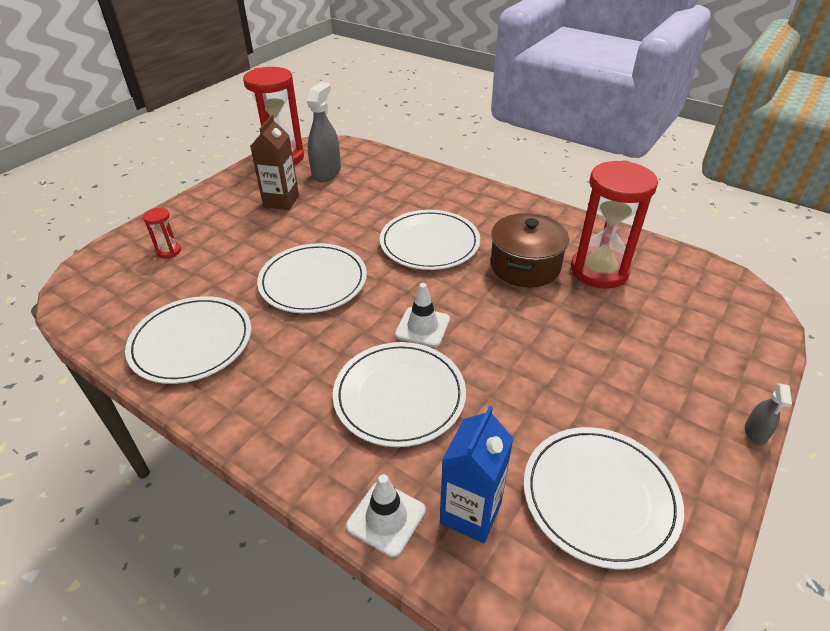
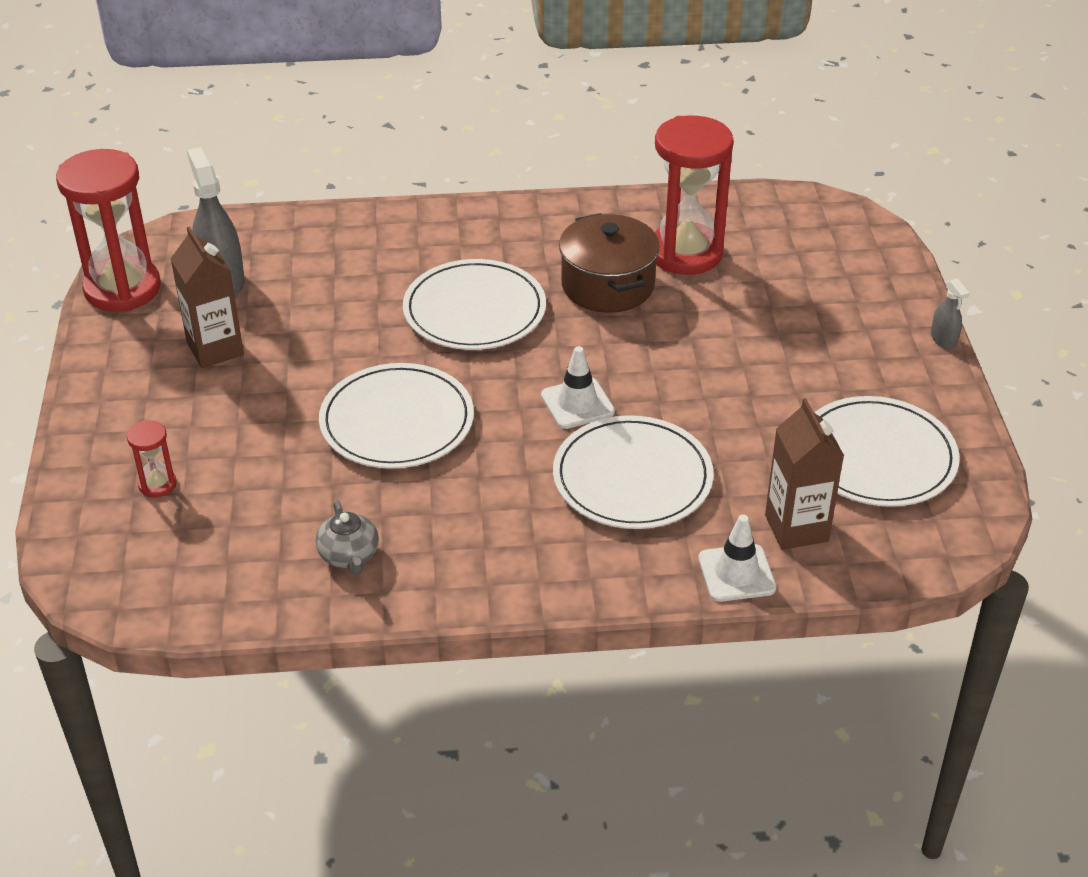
camera: 40 degrees left, 0 degrees up
white plate [125,296,251,384] -> grey teapot [316,500,379,575]
blue carton [440,406,513,543] -> brown carton [765,398,844,550]

